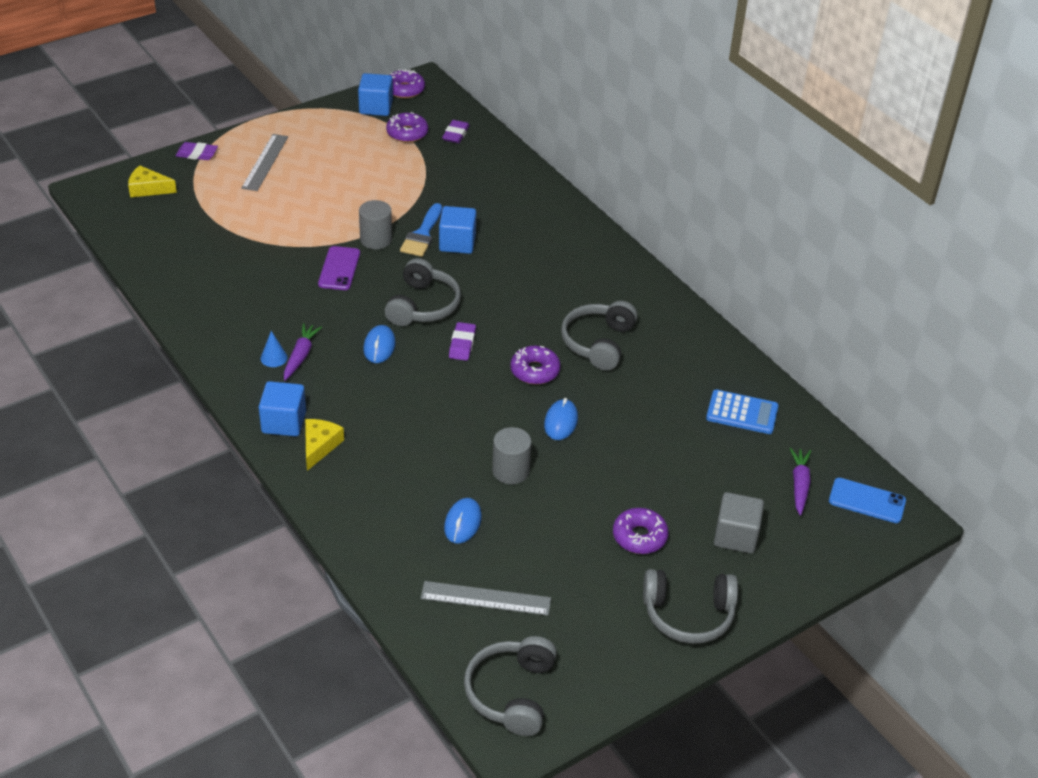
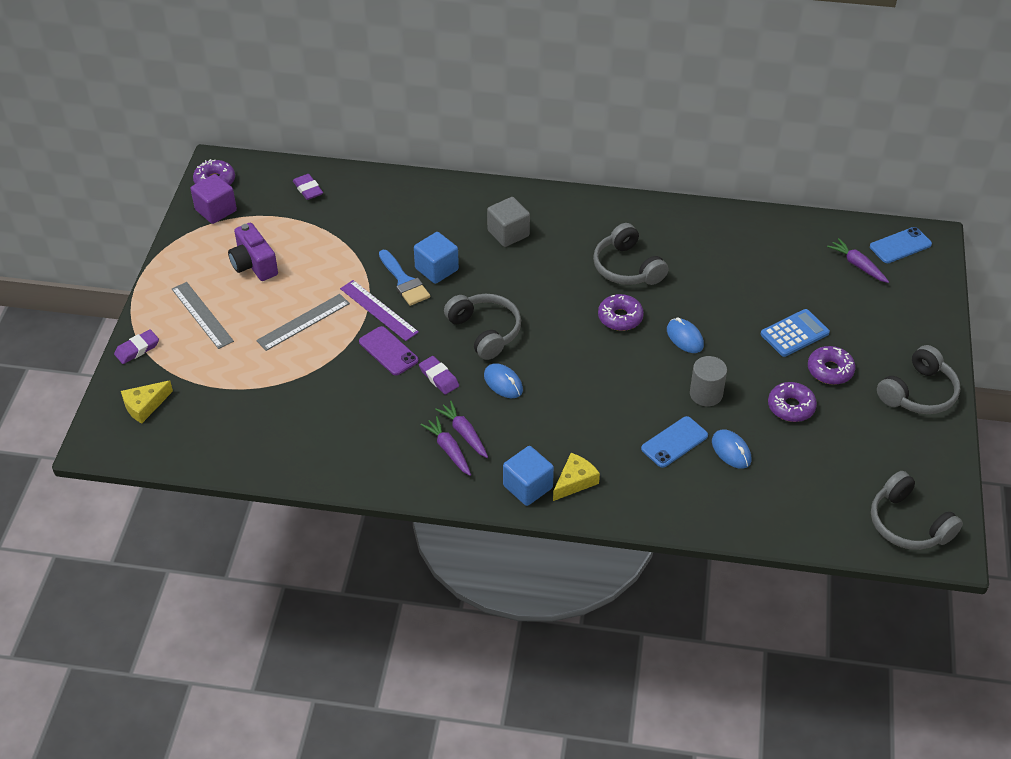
camera: 45 degrees left, 5 degrees up
blue cone [260,331,288,367] -> purple carrot [420,416,471,476]
yellow cheese [305,419,344,471] -> yellow cheese turned 75 degrees clockwise [553,453,600,501]
blue cube [358,73,393,116] -> purple cube [191,174,237,224]
grey cylinder [359,200,392,249] -> purple ruler [340,280,419,341]
purple donut [386,112,428,143] -> purple donut moved to [768,382,817,422]
grey ruler [421,581,551,616] -> grey ruler moved to [256,294,350,351]
purple eraser [449,322,476,361] -> purple eraser moved to [419,356,459,394]
blue calculator [706,390,779,434] -> blue calculator moved to [761,309,830,357]
grey cube [714,492,764,554] -> grey cube moved to [487,197,530,247]
none -> purple camera [228,223,278,281]
none -> blue phone [641,416,708,468]

